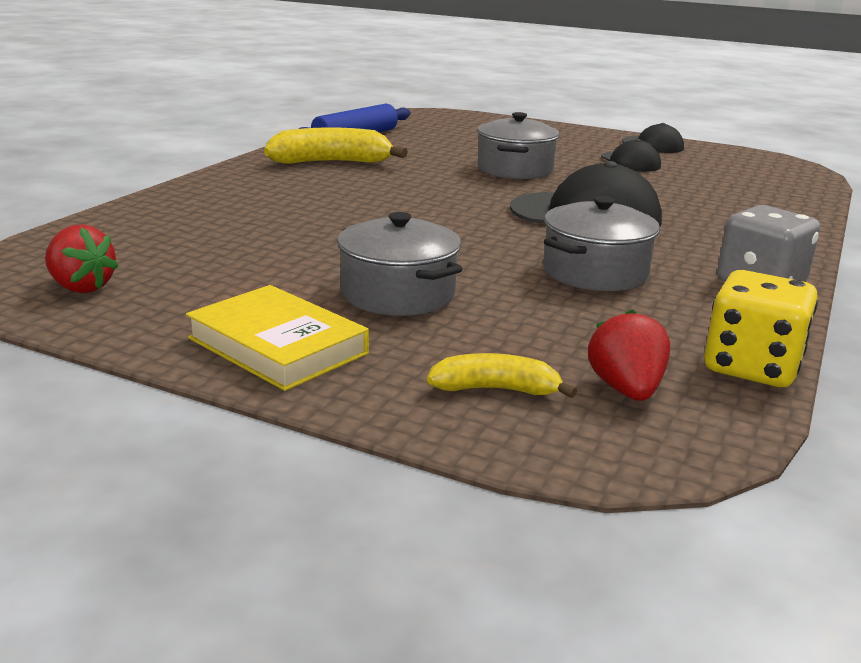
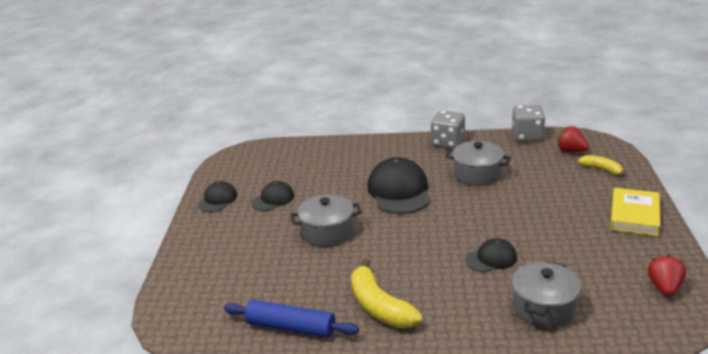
camera: 110 degrees left, 5 degrees up
grey pot [337,212,462,316] -> grey pot moved to [512,261,581,328]
yellow banana [427,353,577,398] -> yellow banana turned 150 degrees clockwise [578,155,625,177]
red strawberry [588,309,670,401] -> red strawberry turned 60 degrees clockwise [557,126,589,152]
yellow dice [704,270,818,387] -> grey dice [512,105,545,141]
none -> black cap [465,238,517,272]

